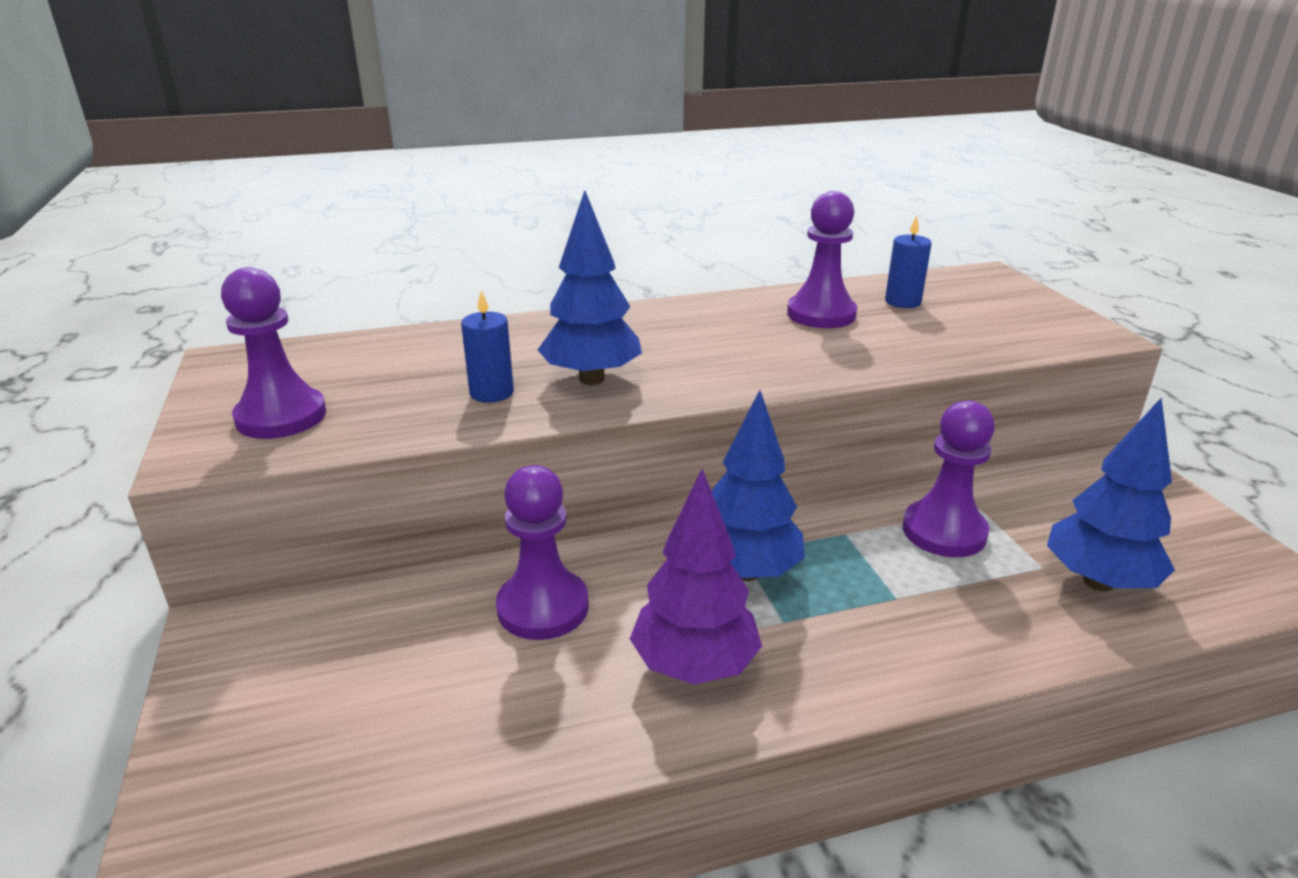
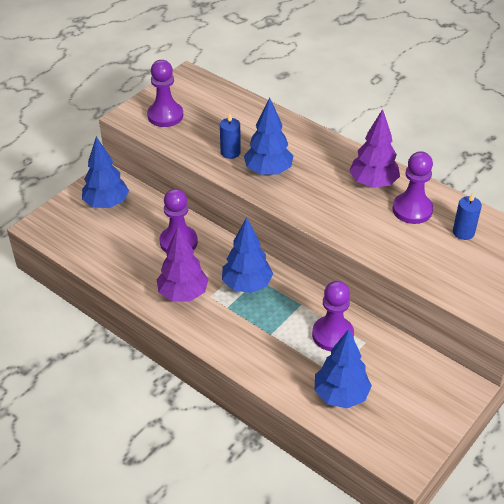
camera: 55 degrees right, 15 degrees up
none -> blue tree [82,136,129,208]
none -> purple tree [349,109,400,188]

